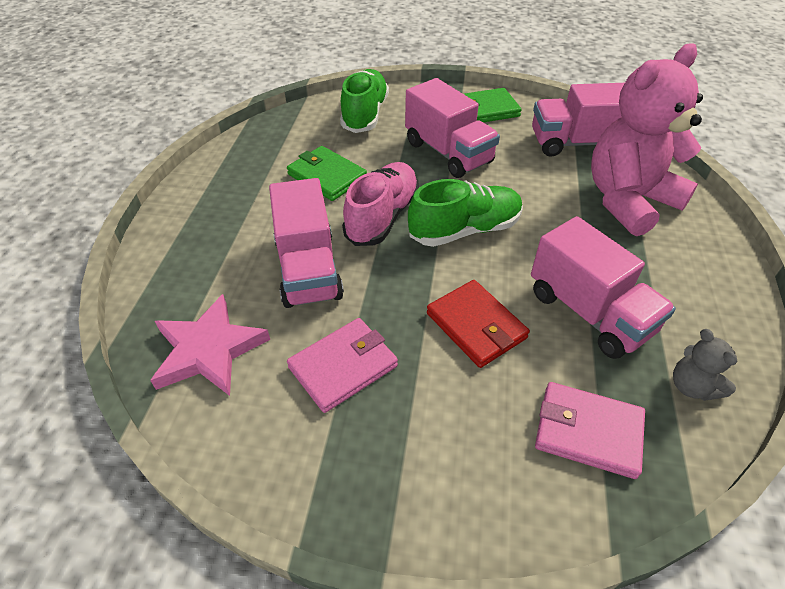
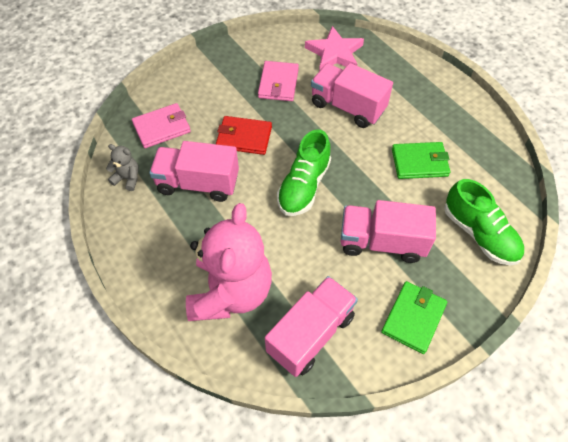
camera: 135 degrees right, 10 degrees up
pink shoe [342,162,419,246] -> none

